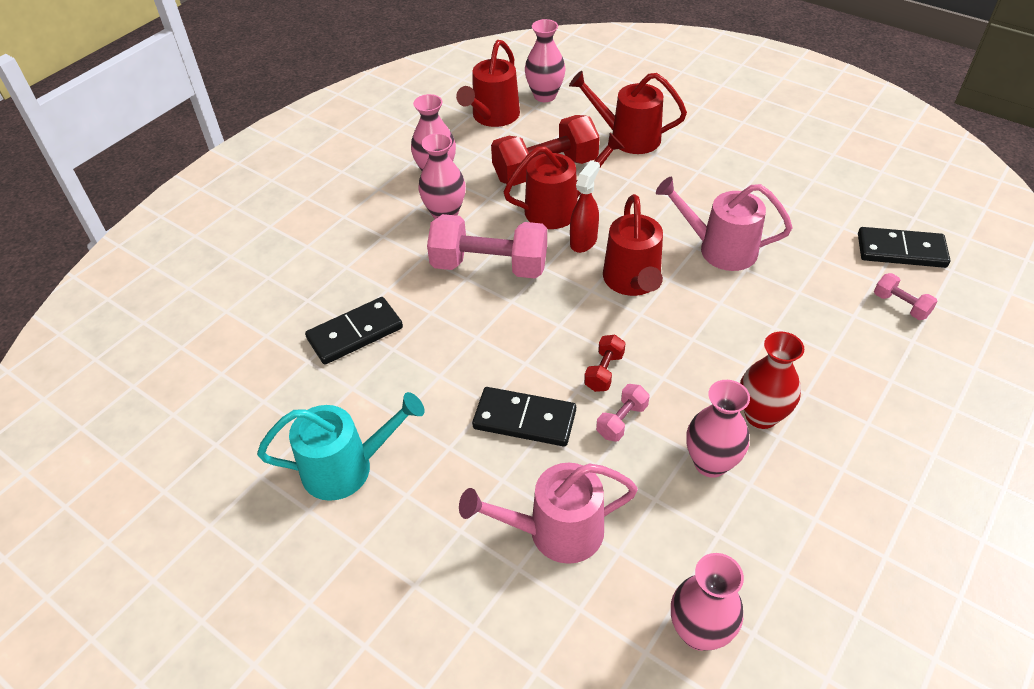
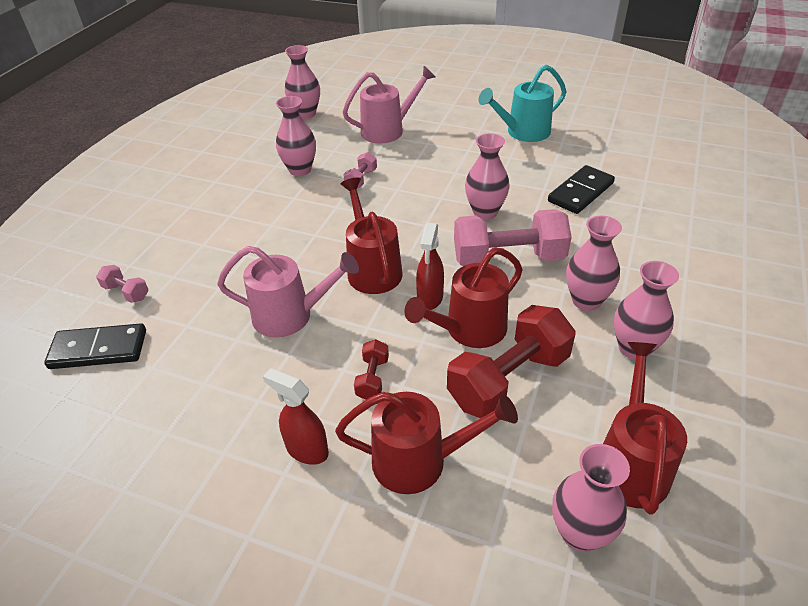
camera: 165 degrees right, 5 degrees down
black domino [472,387,576,446] -> none
red dumbbell [584,335,626,392] -> red dumbbell moved to [354,339,389,400]
red vase [740,332,804,429] -> none
none -> red spray bottle [263,368,329,465]
none -> pink vase [465,133,510,220]

